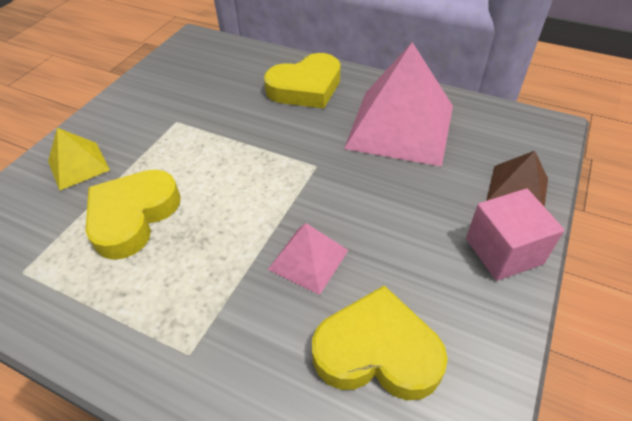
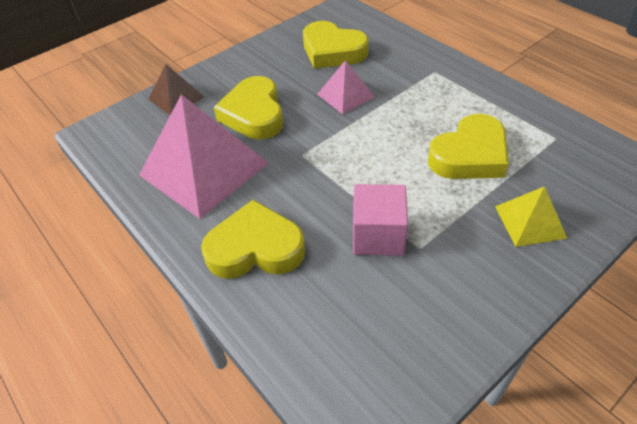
camera: 155 degrees left, 0 degrees up
pink cube [466,188,564,281] -> pink cube moved to [353,184,408,256]
none -> yellow heart [214,76,283,139]

